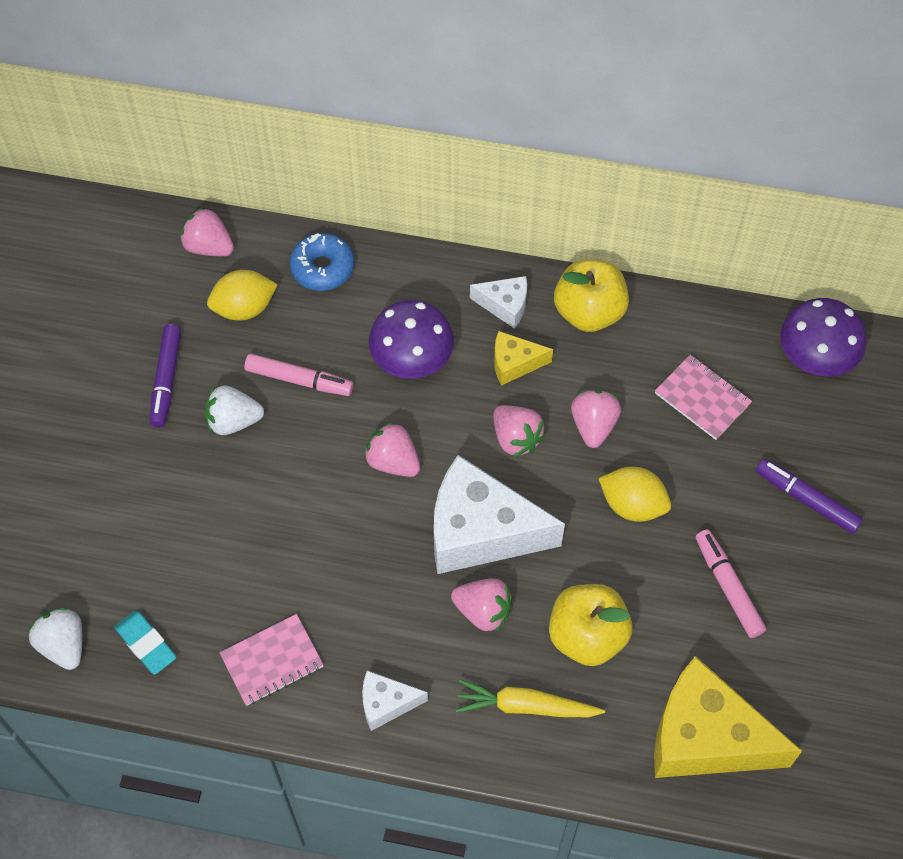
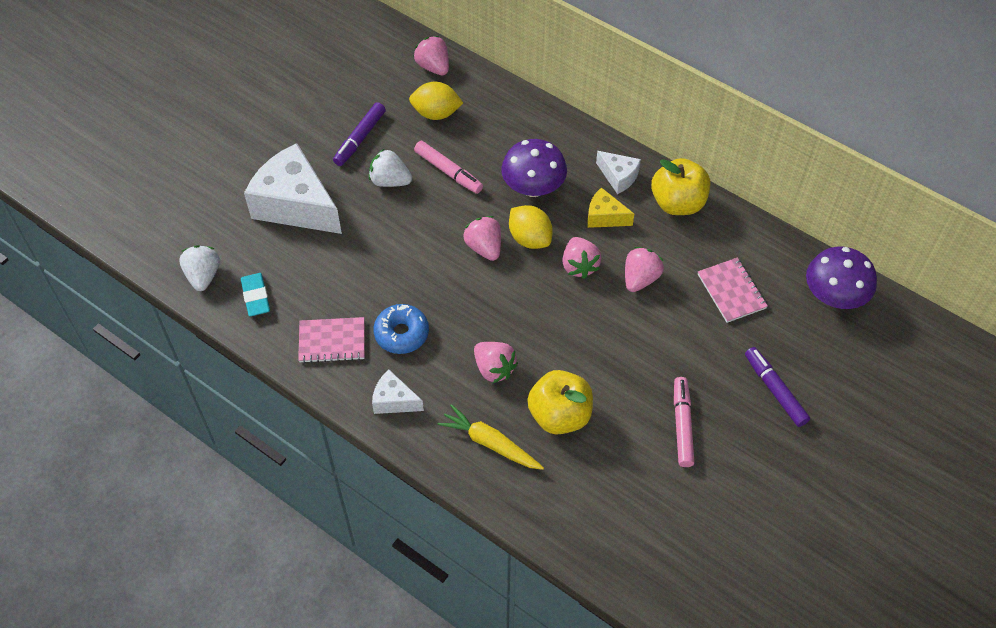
camera: 25 degrees right, 5 degrees down
blue donut [290,233,354,291] -> blue donut moved to [373,304,429,354]
white cheese [434,455,565,574] -> white cheese moved to [244,143,342,234]
yellow lemon [598,466,671,522] -> yellow lemon moved to [509,205,553,249]
yellow cheese [654,656,802,778] -> none

